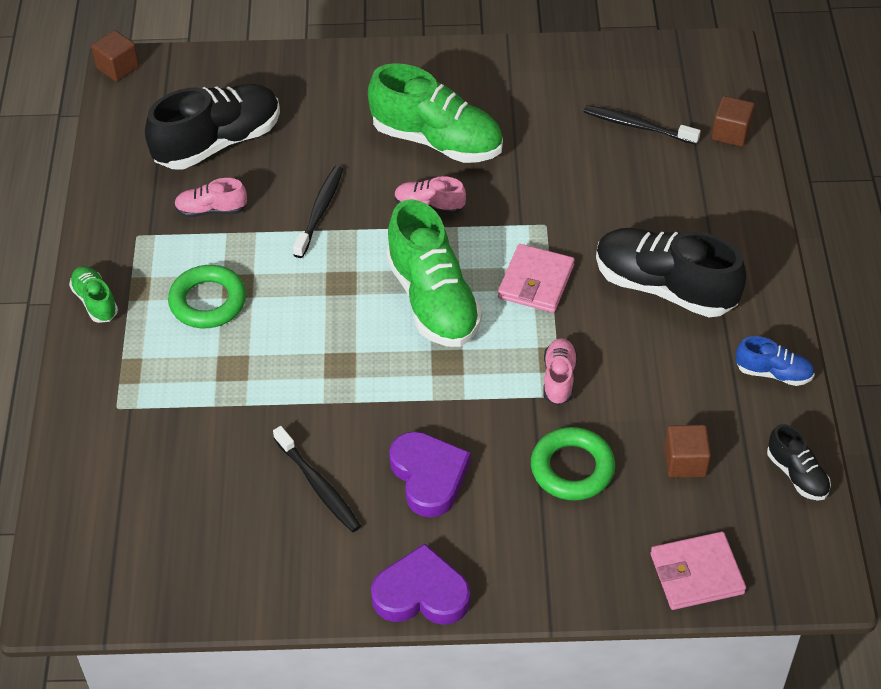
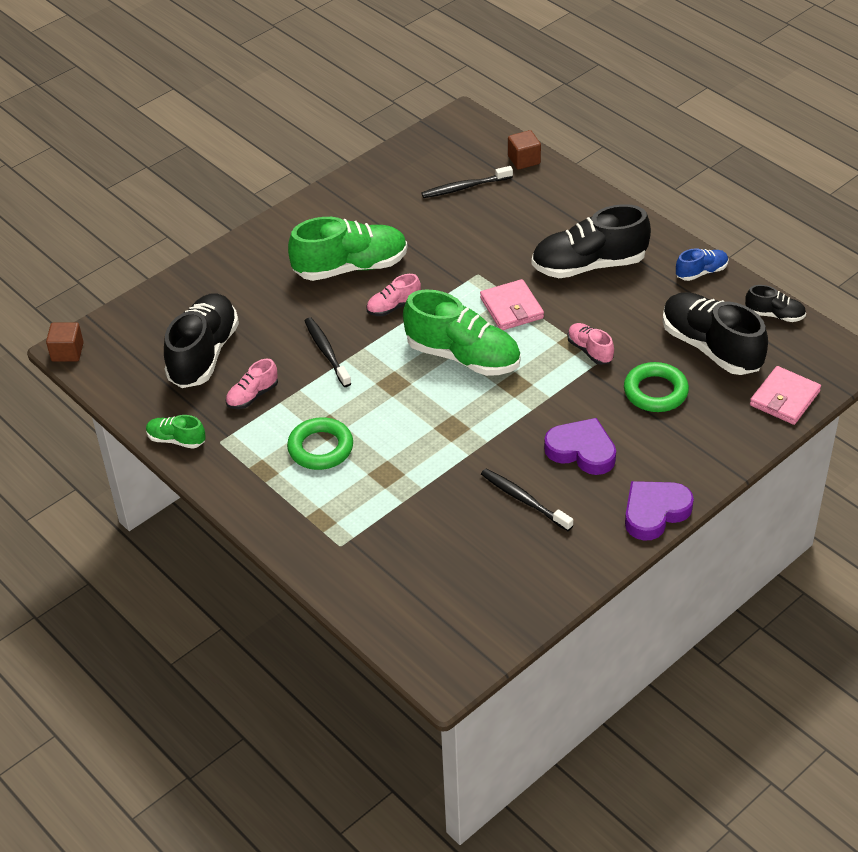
camera: 40 degrees left, 5 degrees down
green shoe [69,266,118,323] -> green shoe moved to [146,415,206,449]
black toothbrush [273,426,361,532] -> black toothbrush turned 150 degrees counterclockwise [481,469,573,531]
brown cube [664,425,711,478] -> black shoe [662,292,768,375]

